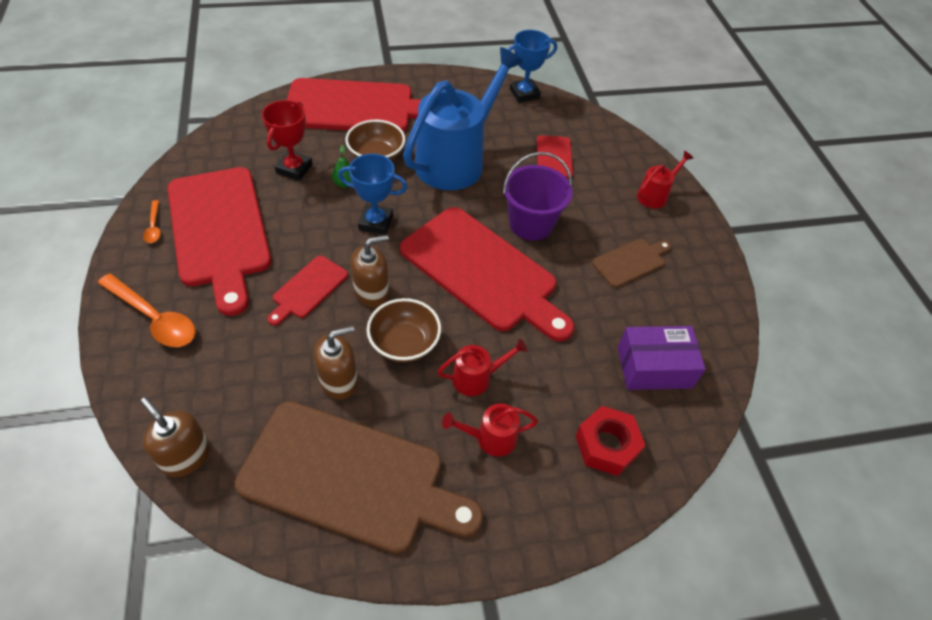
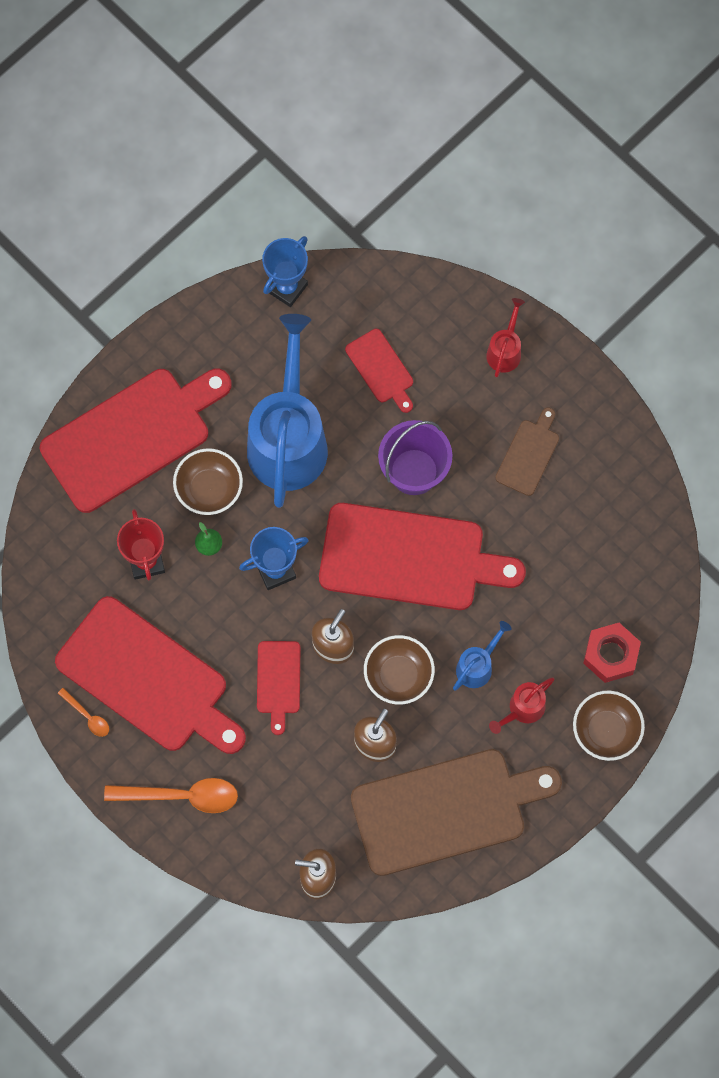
camera: 30 degrees left, 20 degrees up
red watering can [437,339,528,396] -> blue watering can [453,621,512,691]
purple box [618,326,706,390] -> none
none -> brown bowl [573,691,645,761]

